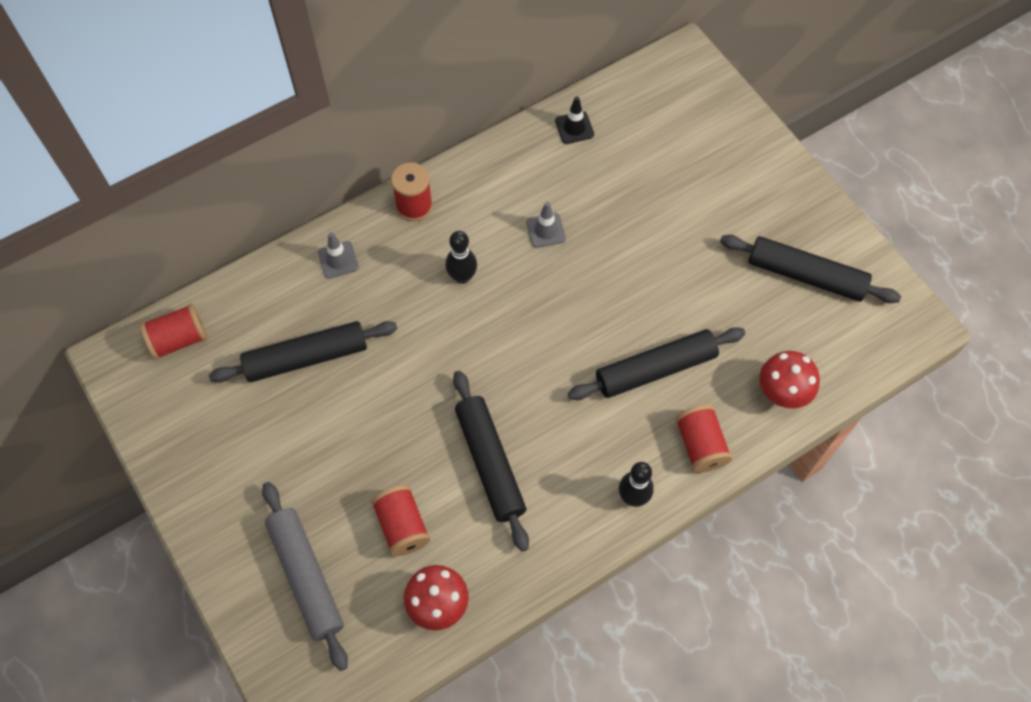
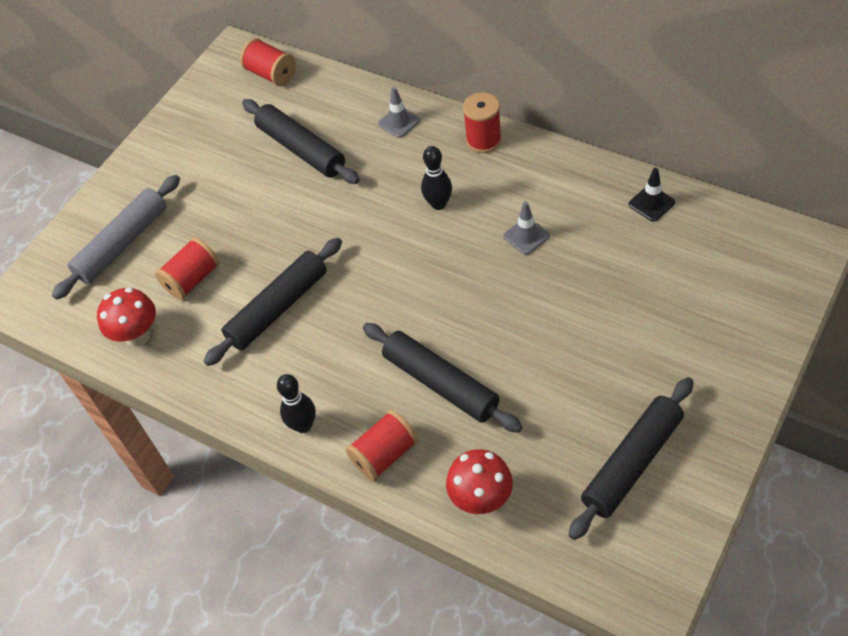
camera: 70 degrees right, 10 degrees down
black rolling pin [720,235,901,303] -> black rolling pin turned 45 degrees clockwise [569,377,694,540]

